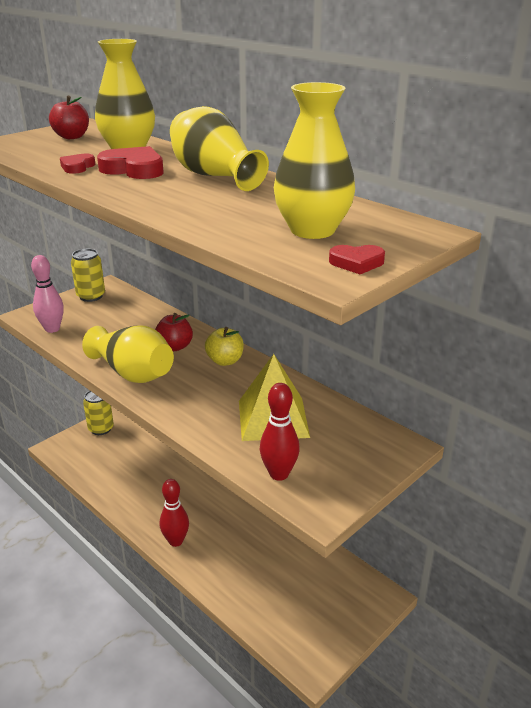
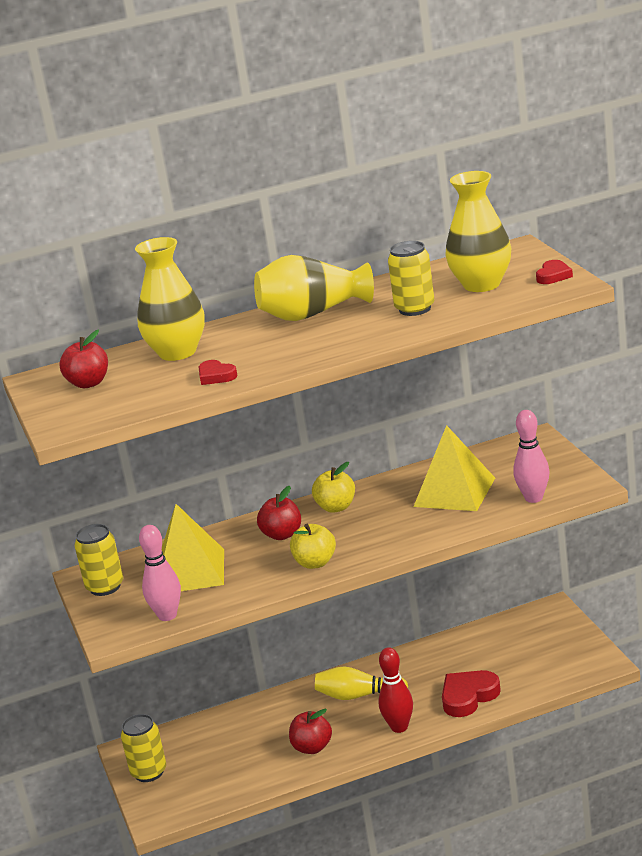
camera: 60 degrees left, 5 degrees down
yellow vase [82,326,174,383] -> yellow apple [290,524,336,569]
red heart [97,146,164,179] -> red heart moved to [442,670,501,717]
red bowling pin [260,383,300,481] -> pink bowling pin [513,410,550,503]
none -> yellow pyramid [162,504,224,591]
none -> red apple [289,709,332,754]
none -> yellow bowling pin [315,667,408,700]
none -> yellow can [388,241,435,316]

